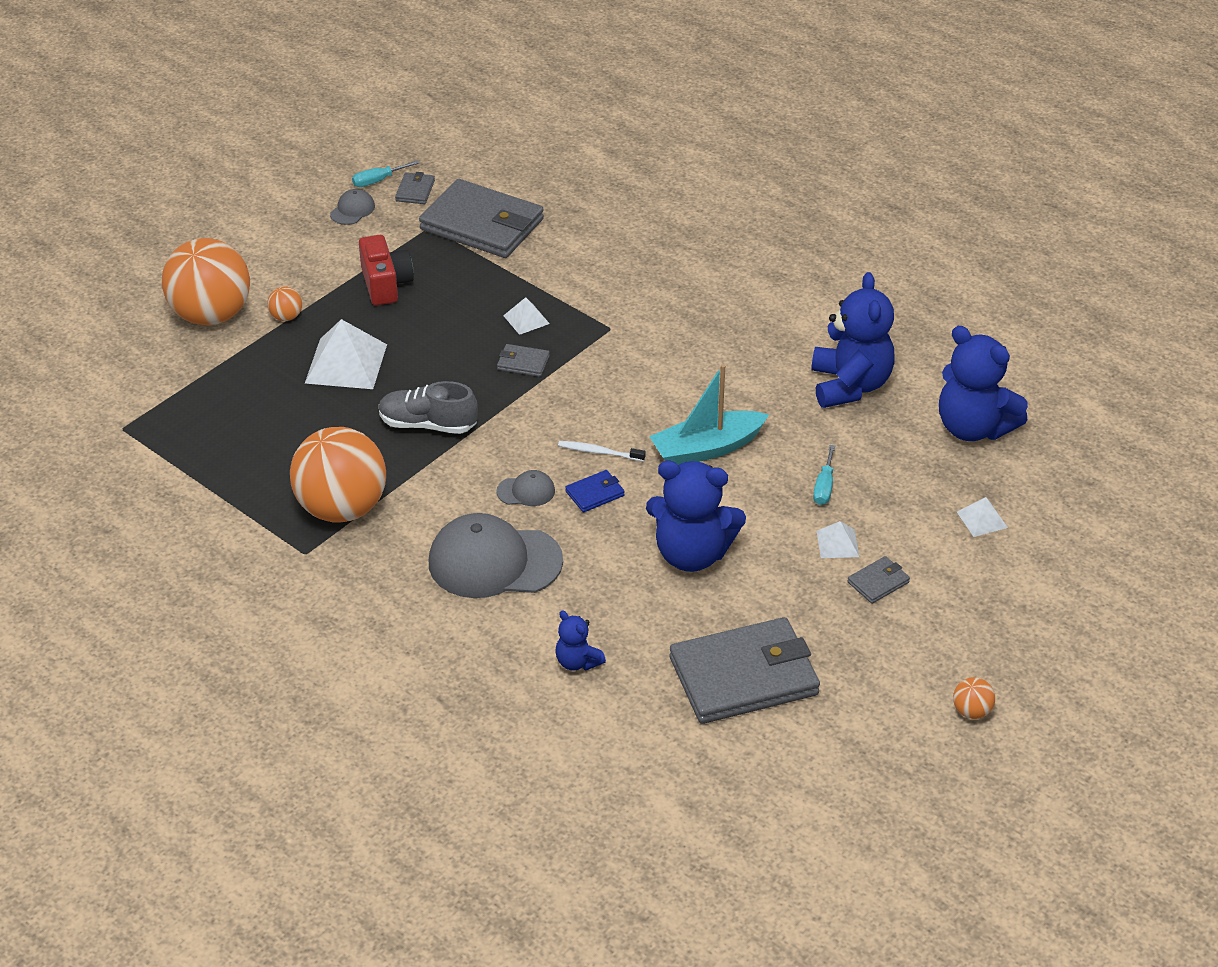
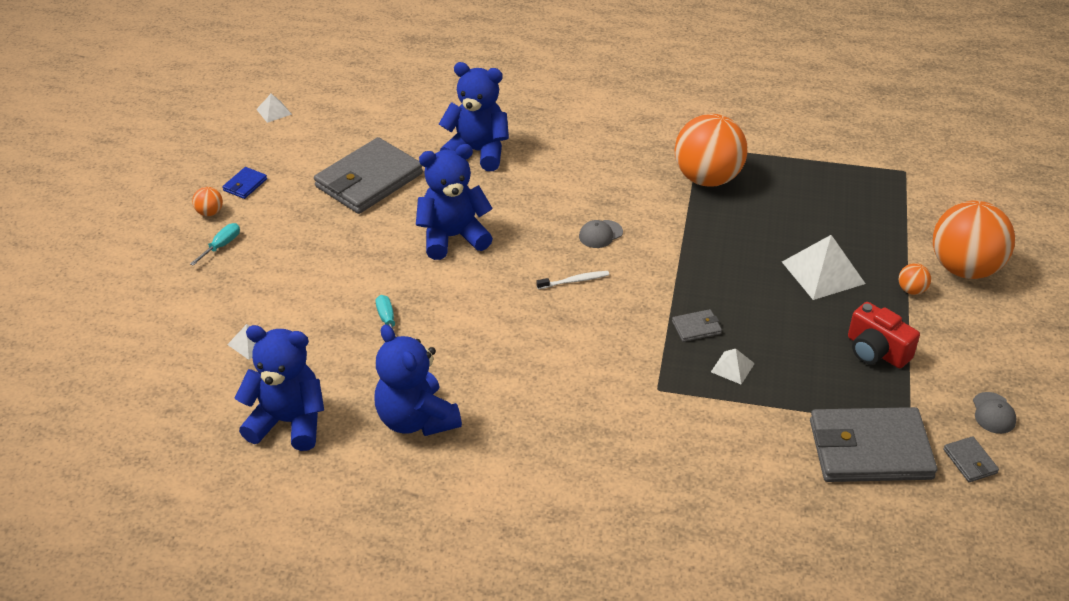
camera: 150 degrees right, 0 degrees up
turquoise screwdriver [352,160,419,187] -> turquoise screwdriver moved to [190,223,240,266]
grey shoe [379,381,478,434] -> none
grey cap [429,513,563,598] -> none
blue teddy bear [556,610,606,671] -> blue teddy bear [439,62,509,171], size x2.03
blue wallet [565,470,625,512] -> blue wallet moved to [222,167,267,199]
turquoise boat [649,364,769,465] -> none
white pyramid [817,521,859,558] -> white pyramid moved to [256,94,292,123]
grey wallet [847,556,910,604] -> none

